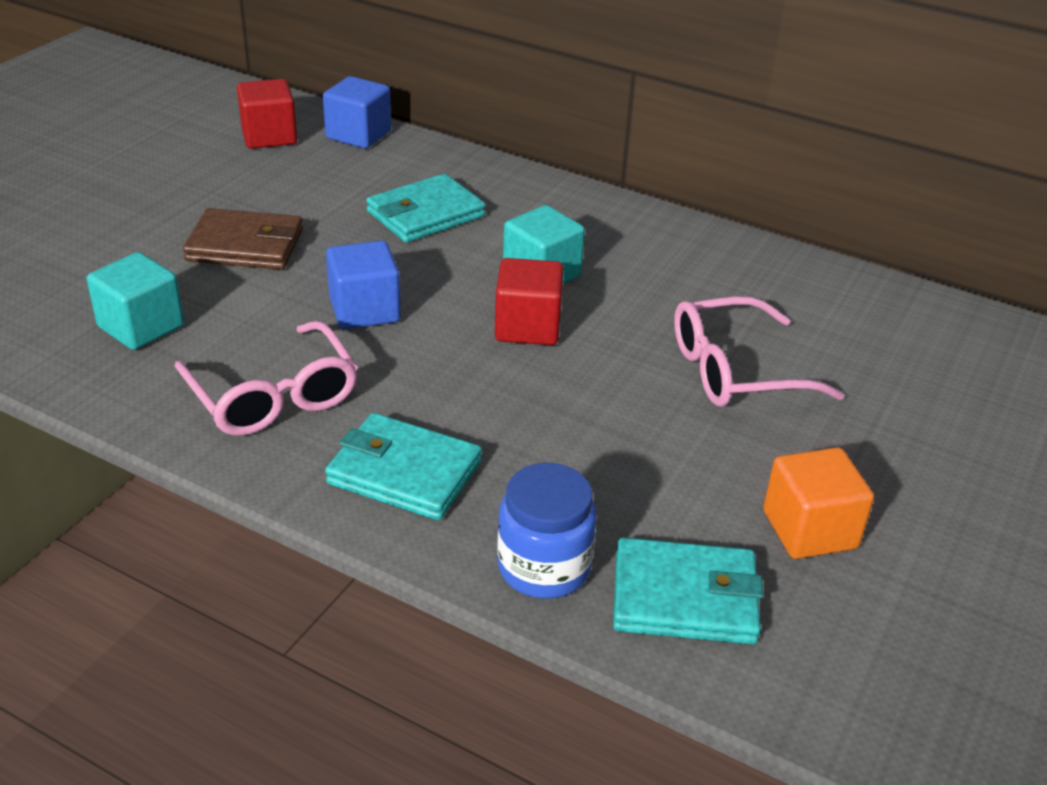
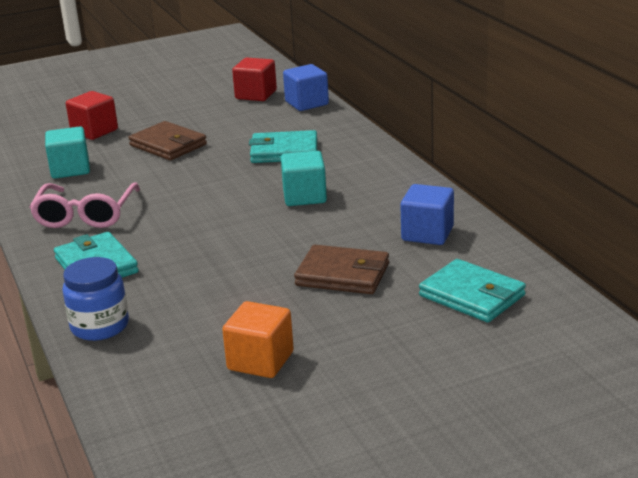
camera: 40 degrees right, 10 degrees down
blue cube [326,241,401,329] -> blue cube moved to [400,184,454,245]
red cube [495,258,564,345] -> red cube moved to [66,91,118,140]
turquoise wallet [613,538,764,644] -> turquoise wallet moved to [419,259,526,322]
pink glasses [674,296,845,407] -> brown wallet [294,245,389,294]

